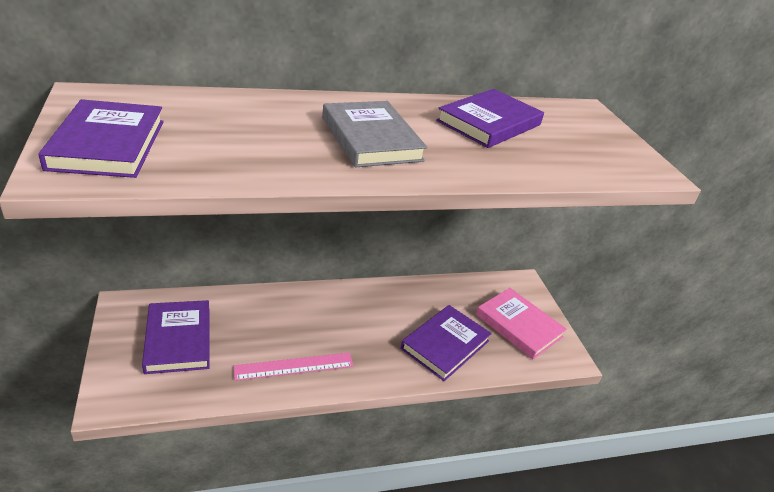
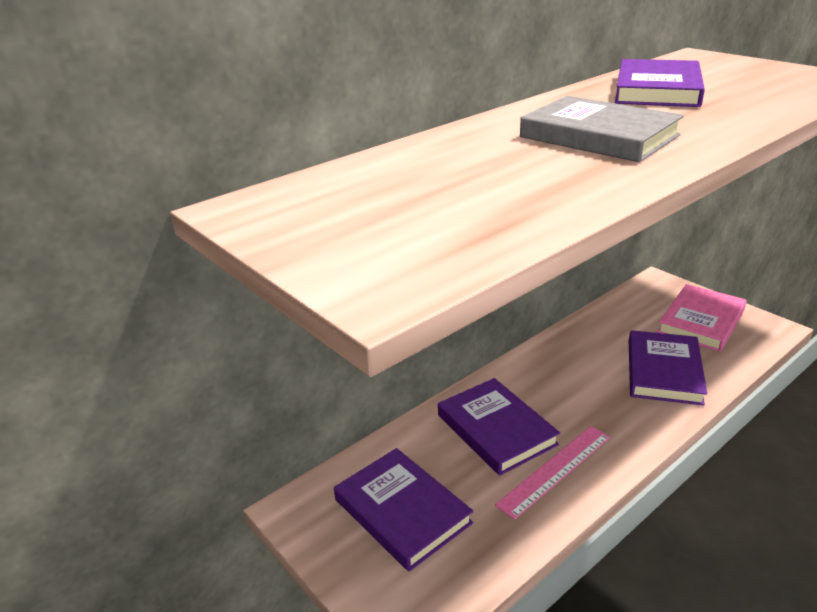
camera: 20 degrees left, 5 degrees down
purple book [38,99,164,178] -> purple book moved to [438,378,560,476]
pink book [476,288,567,359] -> pink book turned 75 degrees counterclockwise [657,284,747,352]

